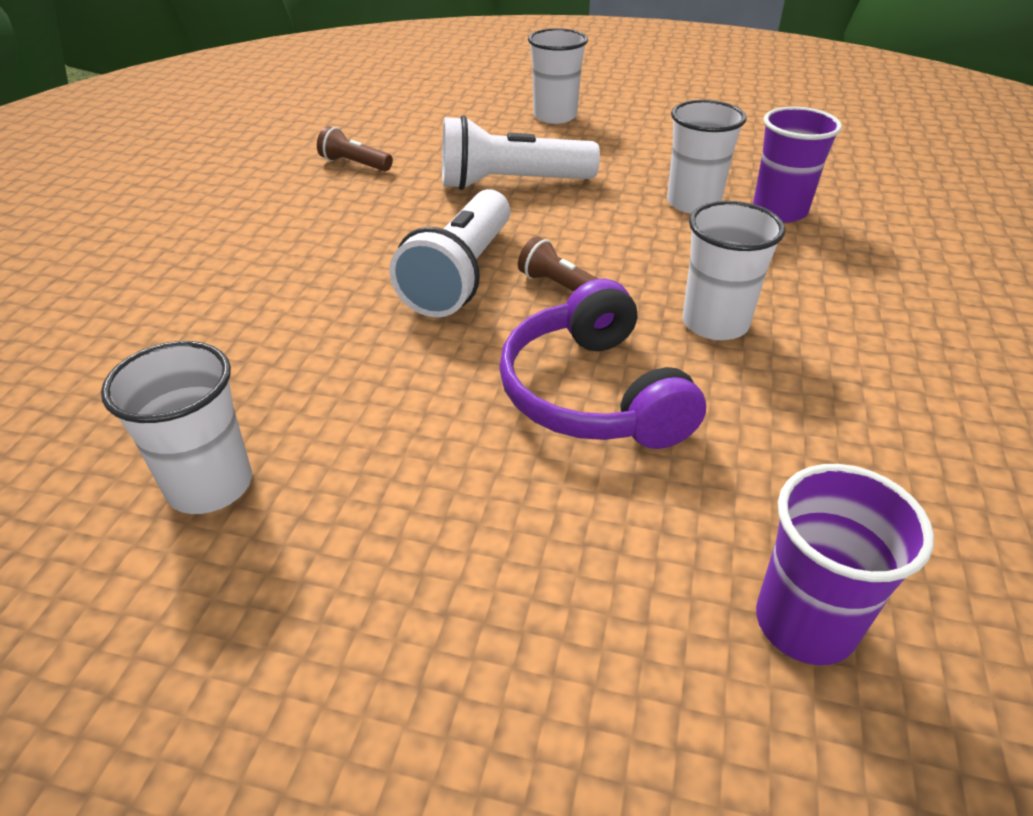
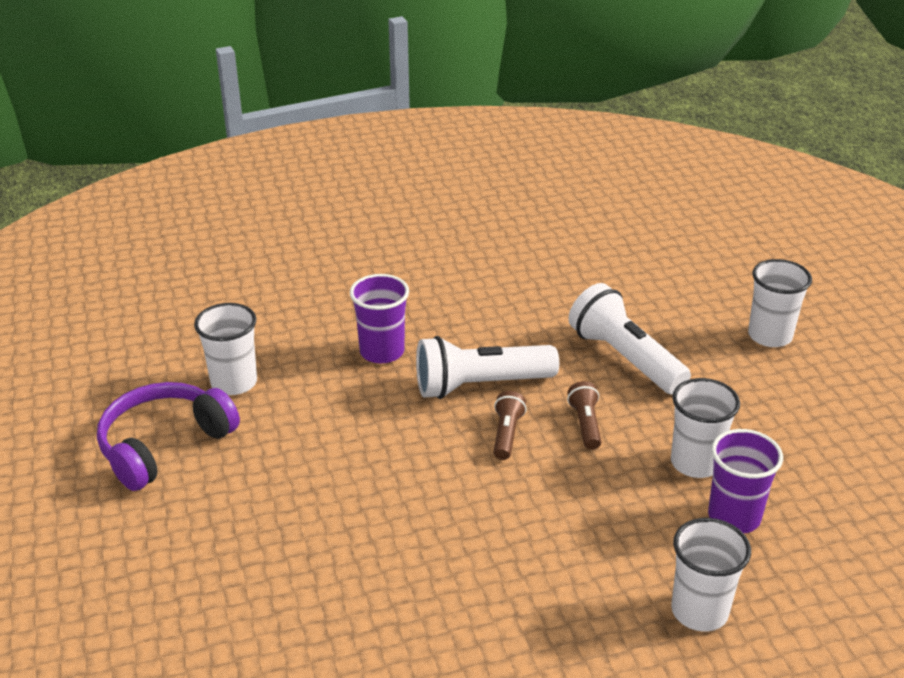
camera: 60 degrees right, 5 degrees down
brown flashlight [317,126,393,171] -> brown flashlight moved to [567,381,601,450]
purple headphones [499,279,706,449] -> purple headphones moved to [97,382,240,491]
white cup [682,201,785,340] -> white cup moved to [671,518,751,632]
purple cup [756,464,934,665] -> purple cup moved to [350,274,409,363]

